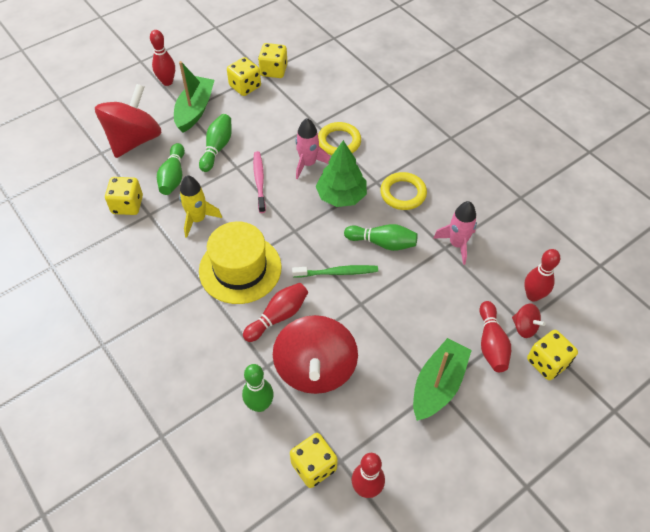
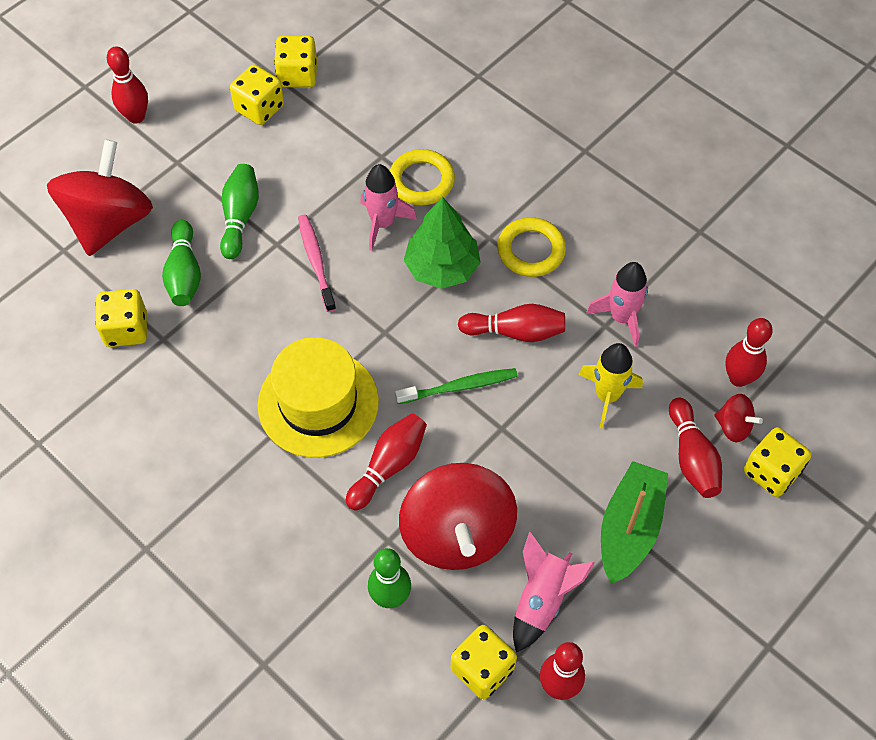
camera: 10 degrees left, 5 degrees up
green boat [174,61,215,133] -> none
yellow rocket [179,175,222,238] -> yellow rocket moved to [578,343,643,429]
green bowling pin [344,224,418,251] -> red bowling pin [458,304,565,342]
none -> pink rocket [513,531,595,653]

